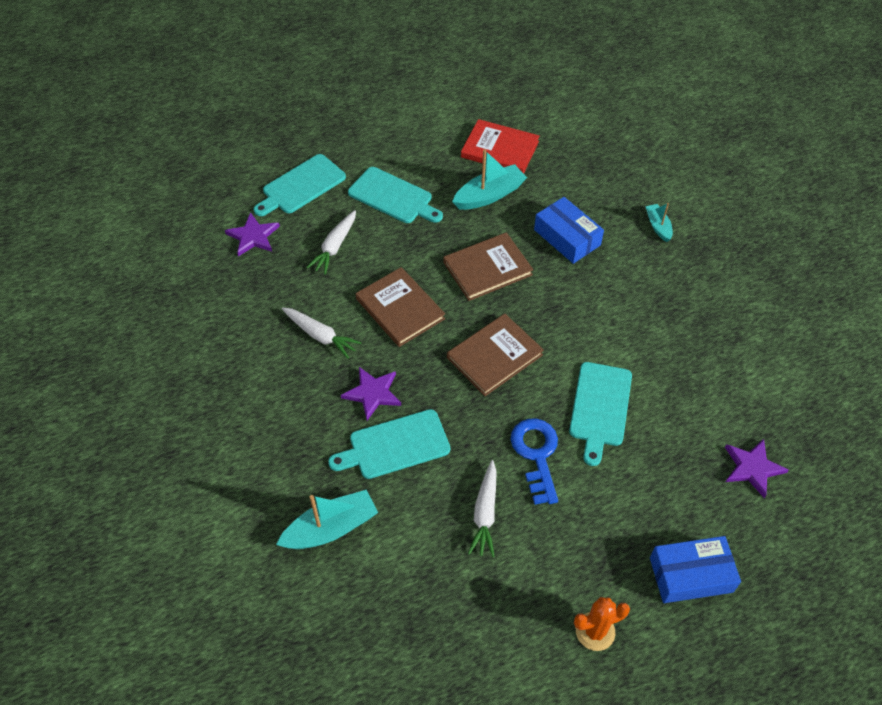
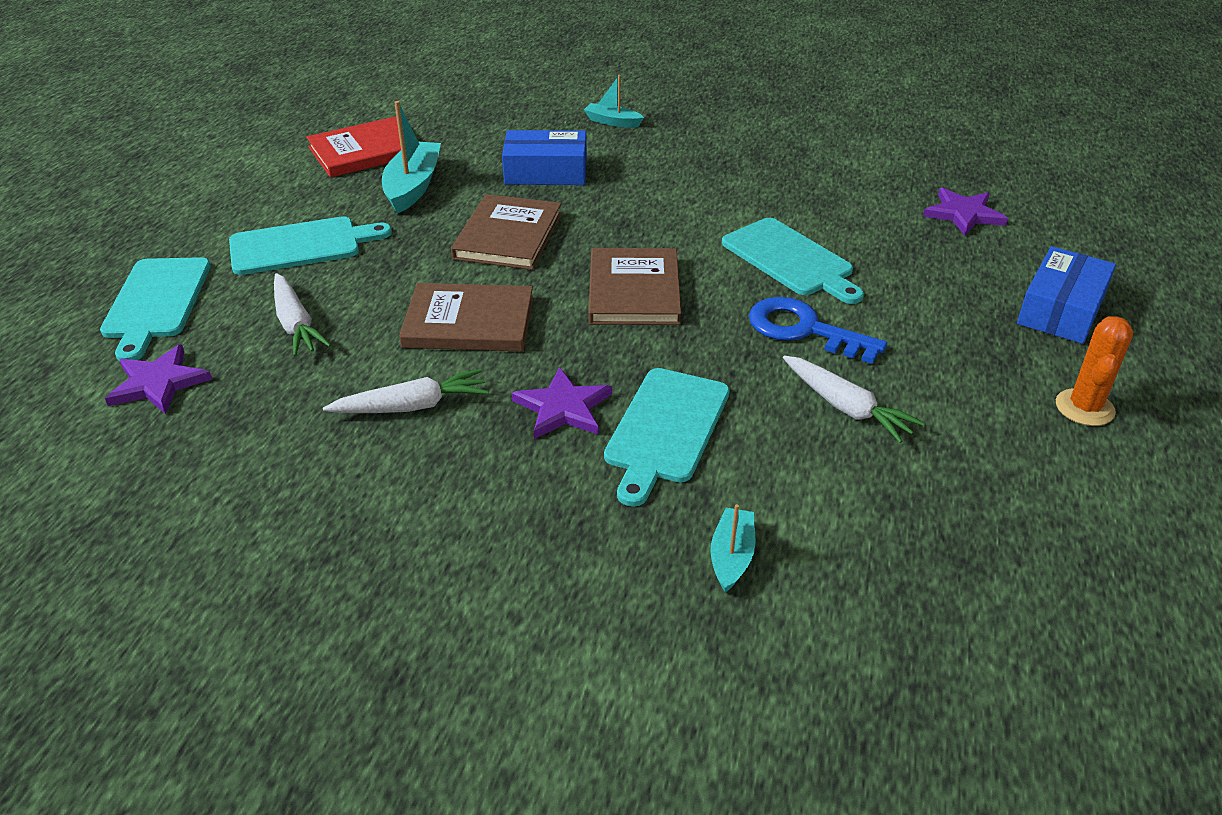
camera: 50 degrees left, 15 degrees down
turquoise boat [276,490,378,549] -> turquoise boat [711,504,756,593], size x0.58

